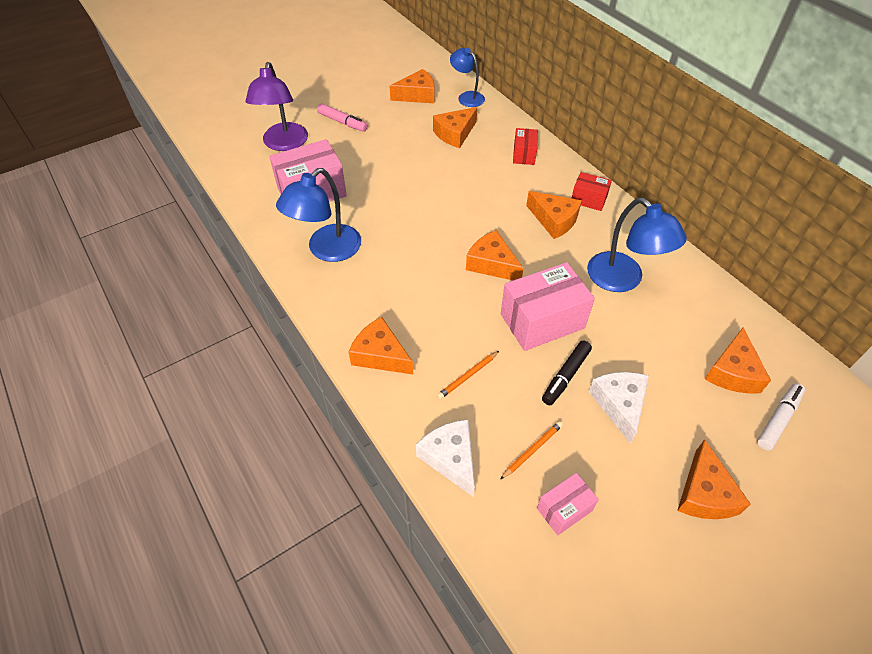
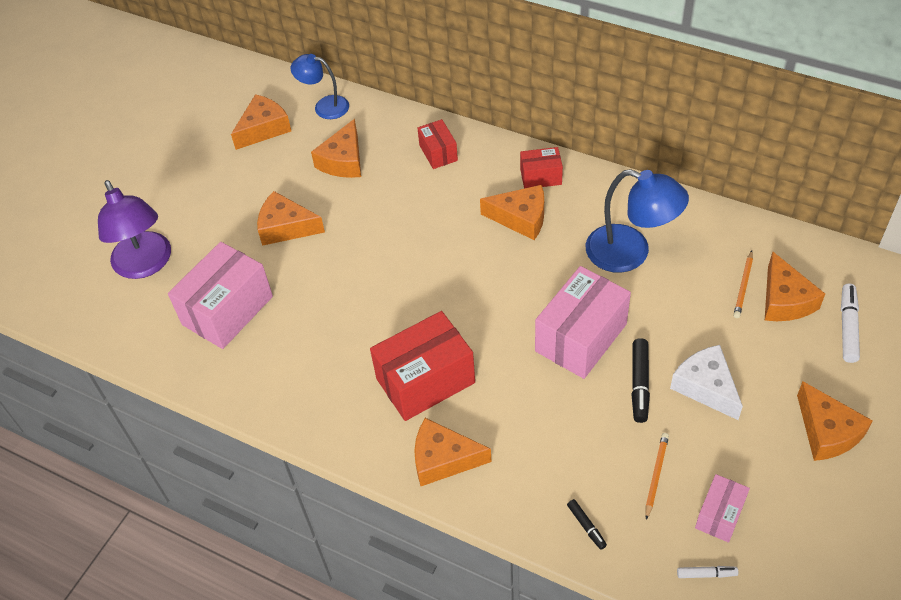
camera: 25 degrees left, 0 degrees up
blue lamp [276,168,361,262] -> none
pink marker [317,104,368,132] -> none
white cheese [416,420,475,497] -> black marker [567,499,607,550]
orange pencil [437,351,499,399] -> orange pencil moved to [734,250,753,318]
orange cheese [466,230,524,280] -> orange cheese moved to [257,191,325,246]
none -> red box [370,311,475,421]
none -> white marker [677,566,739,578]

